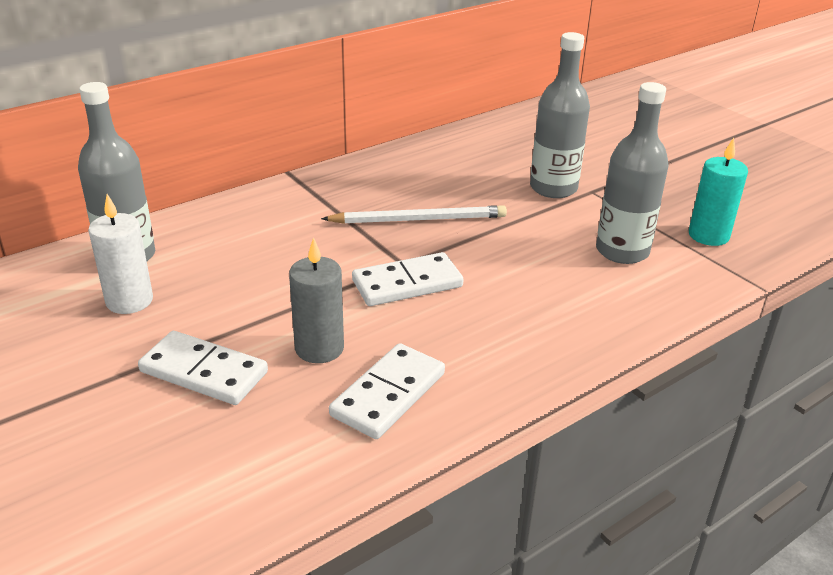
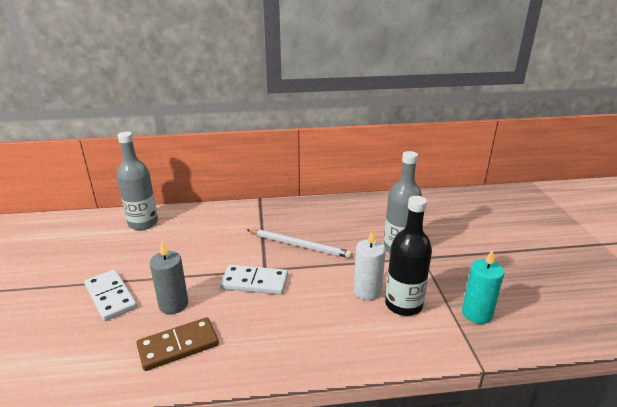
camera: 30 degrees right, 5 degrees down
white candle [88,194,153,314] -> white candle moved to [354,229,386,300]
white domino [329,343,445,439] -> brown domino [136,317,219,371]
grey bottle [596,82,669,264] -> black bottle [385,196,432,316]

